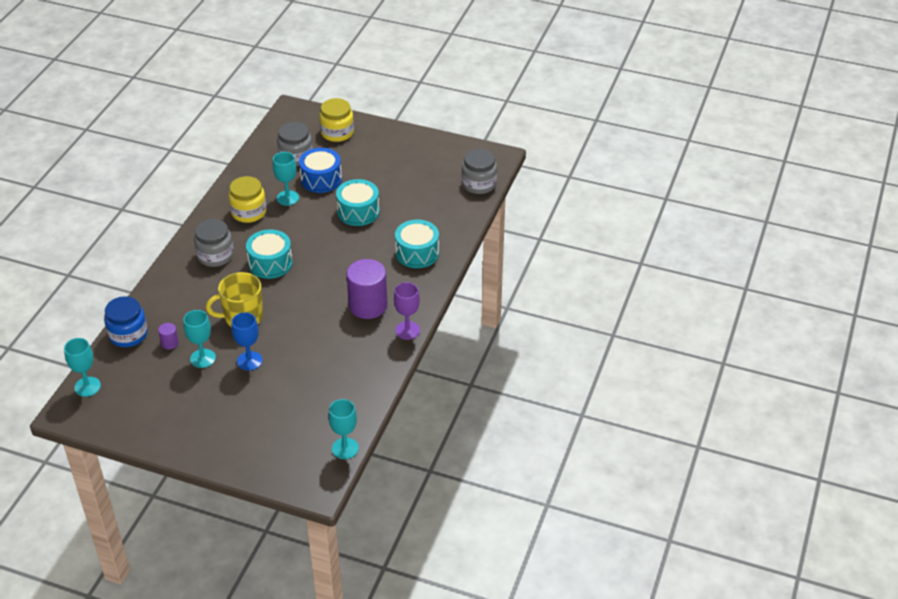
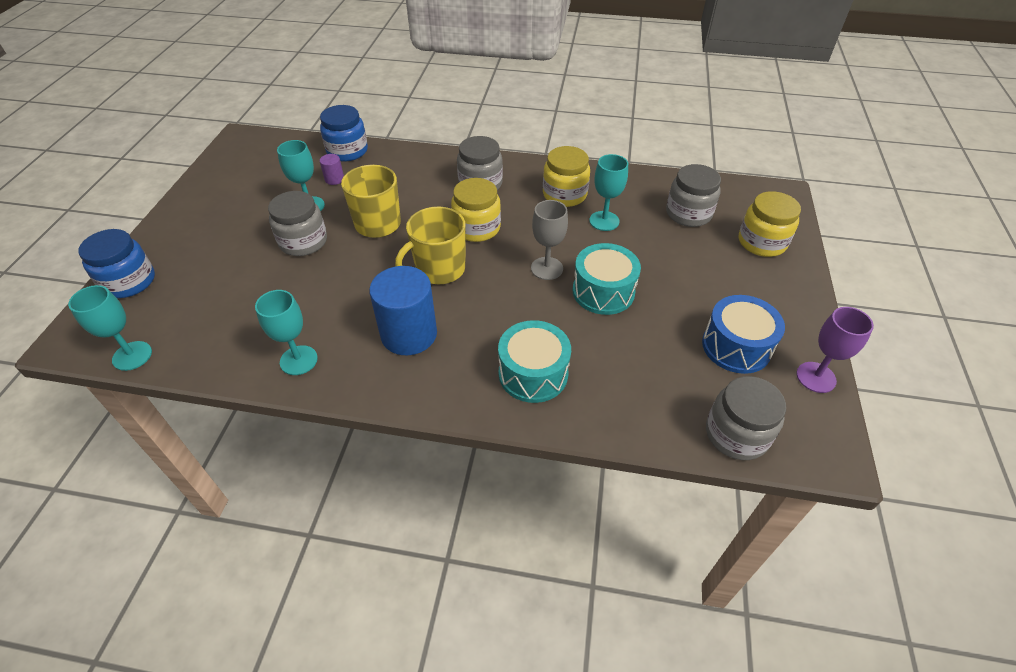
camera: 80 degrees right, 5 degrees up
turquoise goblet [64,338,101,397] -> turquoise goblet moved to [255,290,318,375]
blue goblet [232,312,263,371] -> grey jar [268,191,327,256]
turquoise drum [246,229,293,279] -> yellow jar [451,178,501,242]
blue drum [299,148,342,193] -> blue drum moved to [702,295,785,374]
purple cylinder [346,259,387,319] -> blue cylinder [369,266,437,355]
purple goblet [394,282,420,340] -> purple goblet moved to [796,307,874,393]
none -> blue jar [78,229,155,298]
none -> yellow mug [395,207,466,284]
none -> grey goblet [531,200,568,280]

